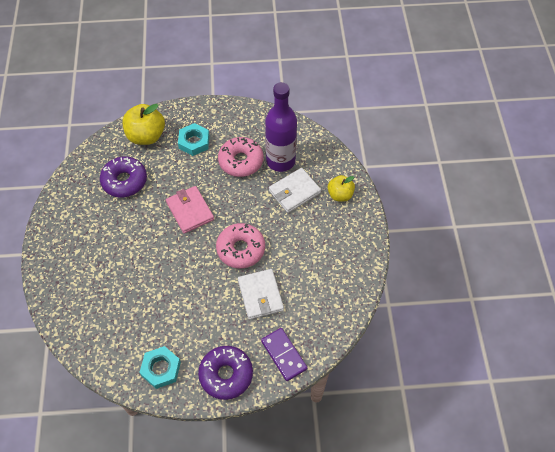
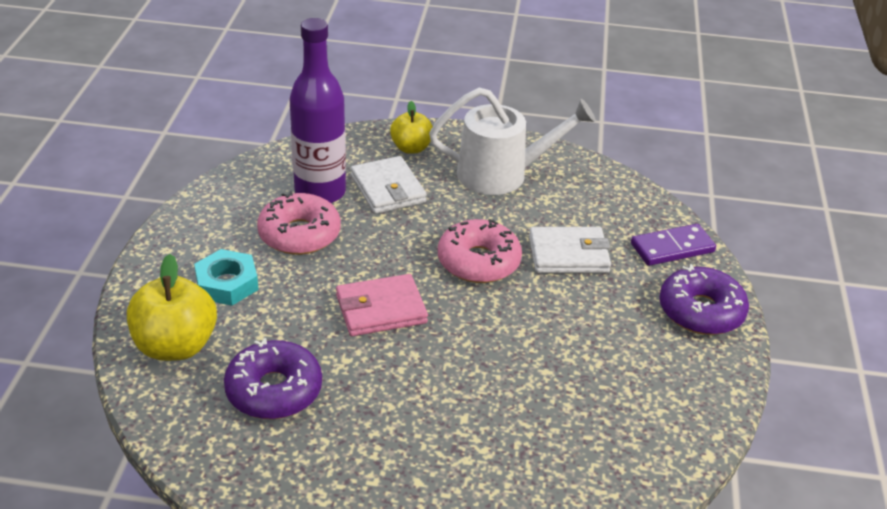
camera: 80 degrees left, 20 degrees down
turquoise nut [139,346,181,389] -> none
none -> white watering can [429,87,596,195]

